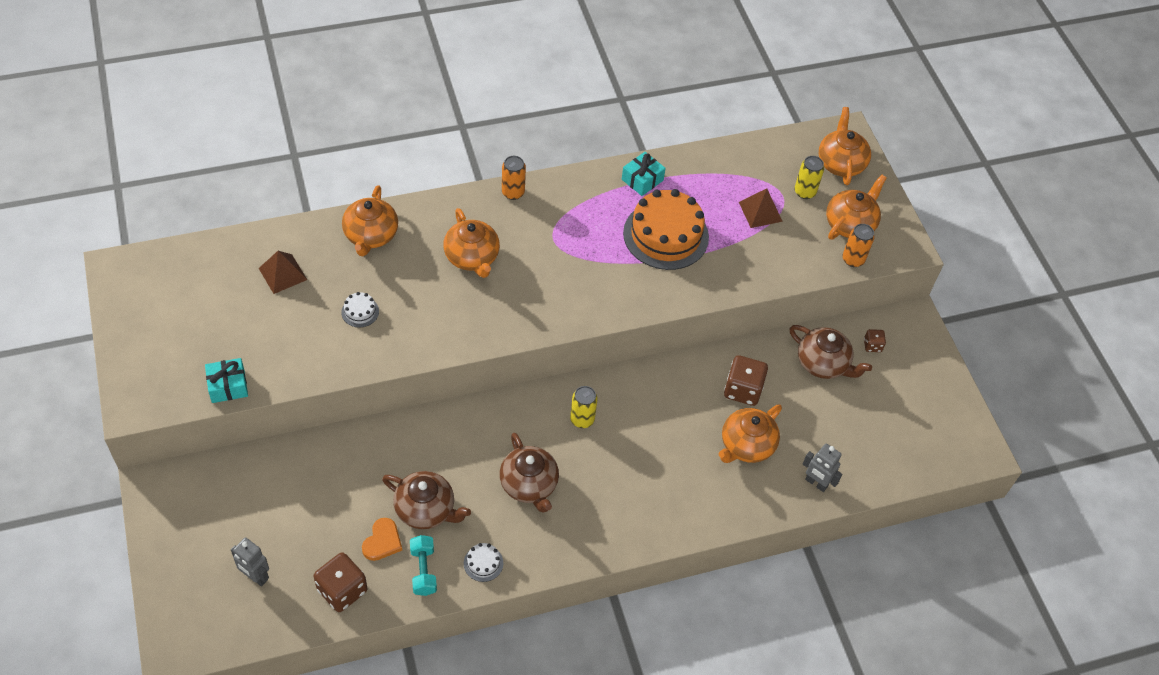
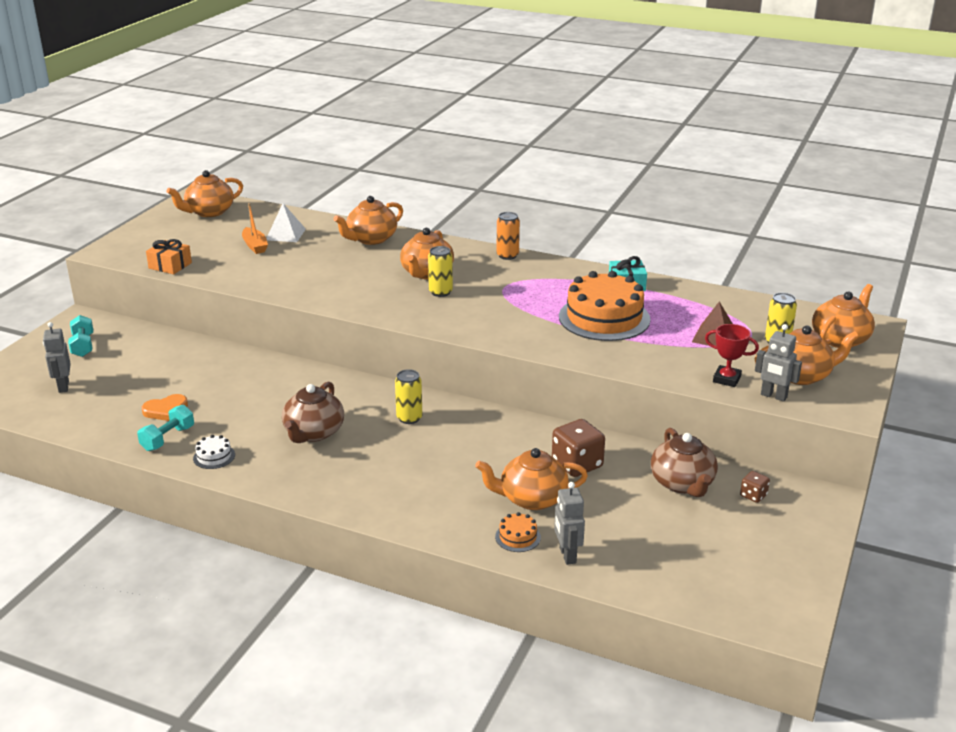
camera: 45 degrees right, 25 degrees down
turquoise gift [205,358,248,403] -> orange gift [146,239,192,274]
brown pyramid [259,251,307,294] -> white pyramid [266,203,306,242]
brown dice [313,552,367,612] -> none
white cake [341,292,379,327] -> none
brown teapot [382,471,471,529] -> none
orange can [842,224,875,267] -> grey robot [755,324,802,402]
none -> turquoise dumbbell [68,315,93,357]
none -> orange teapot [166,170,243,217]
none -> orange boat [242,203,268,254]
none -> yellow can [428,246,453,297]
none -> orange cake [495,512,541,552]
none -> red trophy [705,324,759,387]

